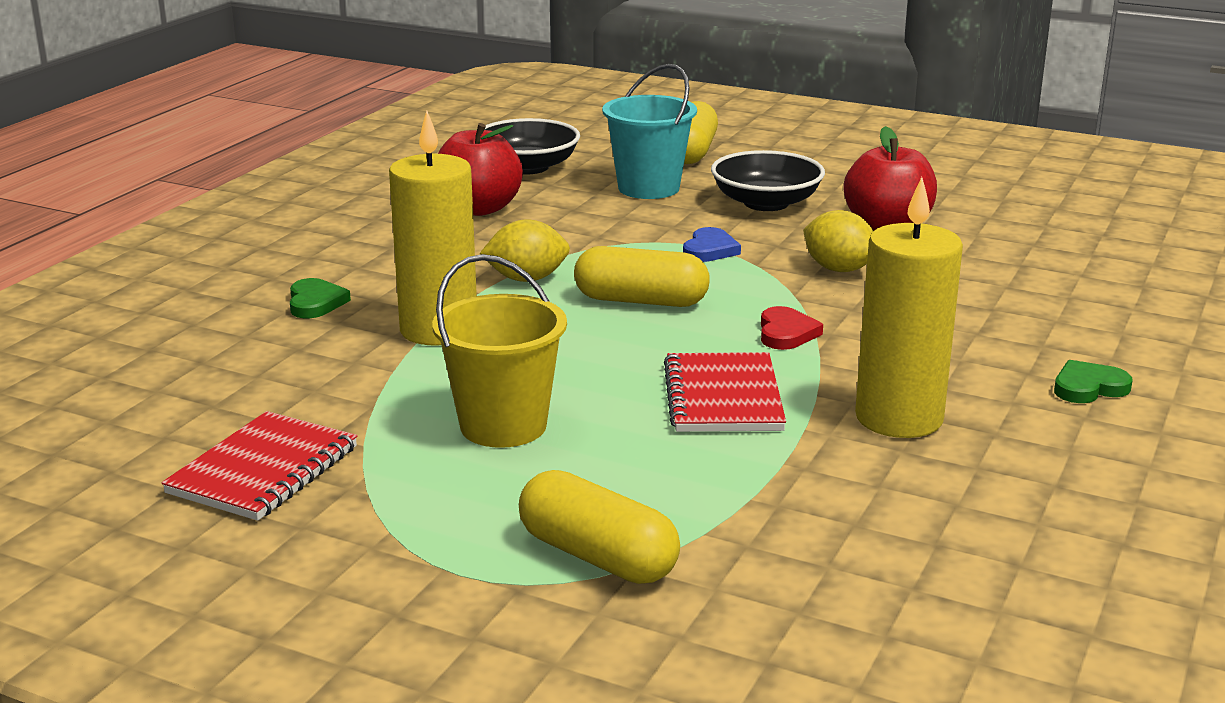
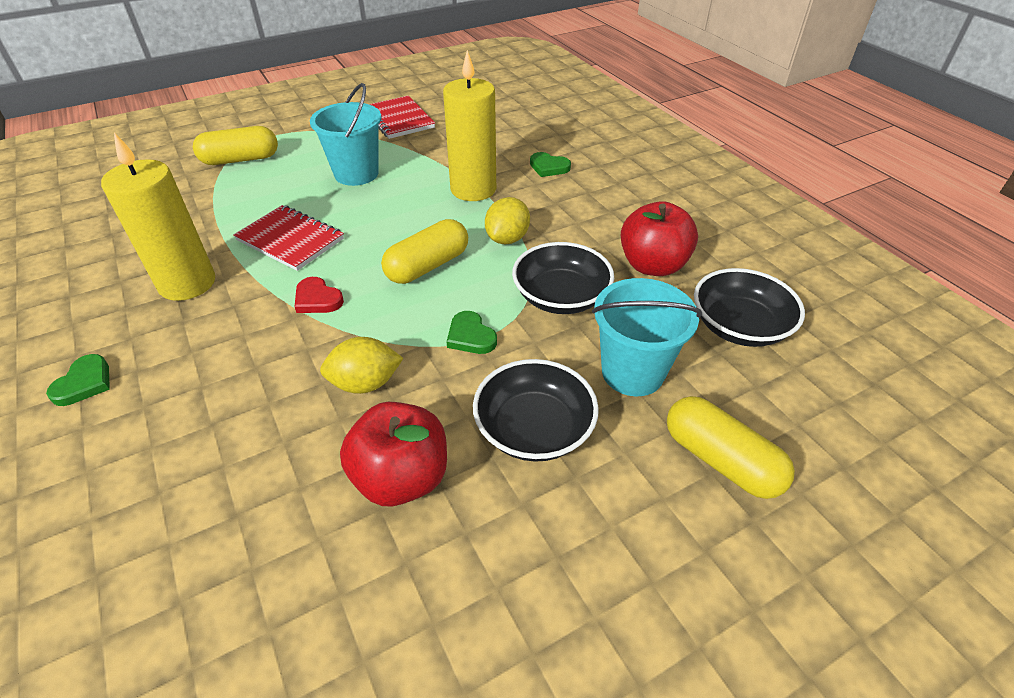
camera: 125 degrees right, 20 degrees up
yellow bucket [432,254,567,448] -> turquoise bucket [310,83,381,186]
blue heart [683,227,741,262] -> green heart [447,311,497,354]
none -> black bowl [512,242,614,314]

